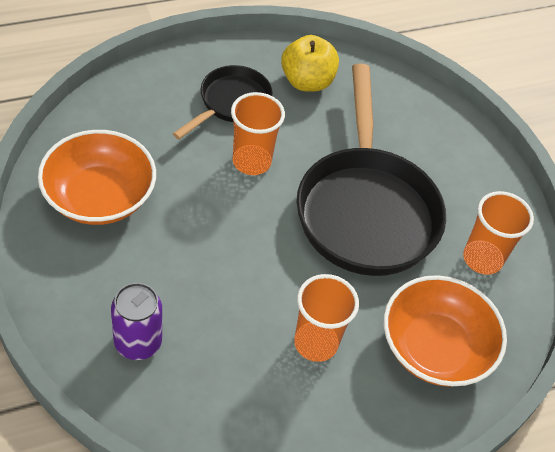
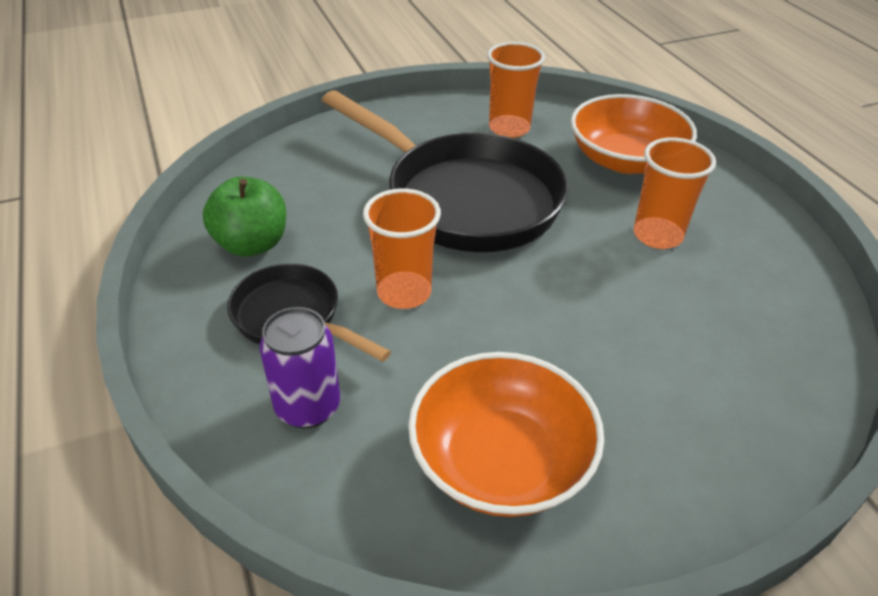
camera: 85 degrees left, 10 degrees down
purple can [111,283,162,360] -> purple can moved to [260,307,340,429]
yellow apple [281,35,339,92] -> green apple [203,177,286,257]
black pan [297,63,446,276] -> black pan turned 45 degrees clockwise [322,90,568,252]

